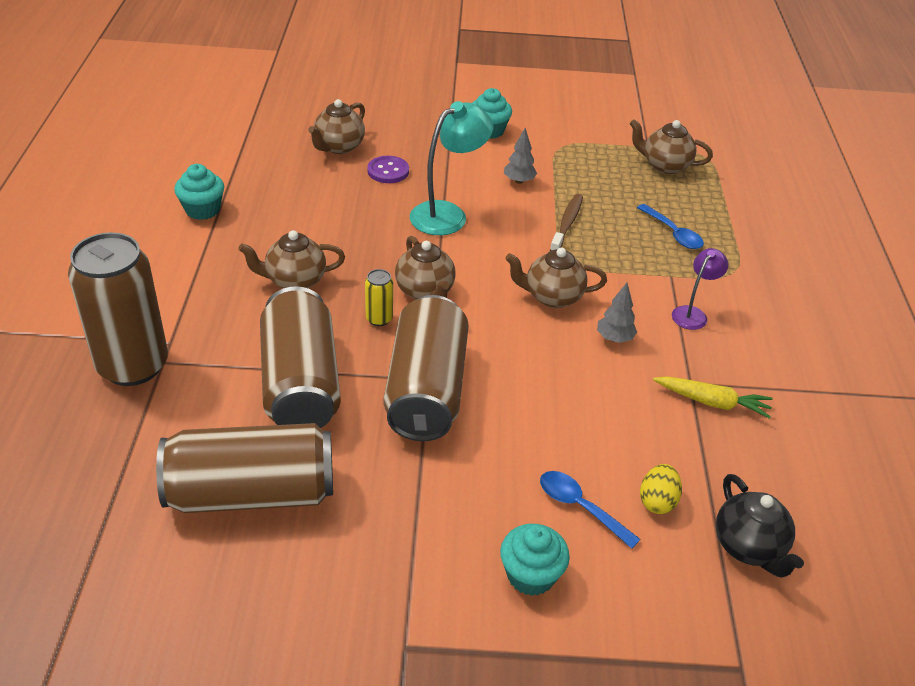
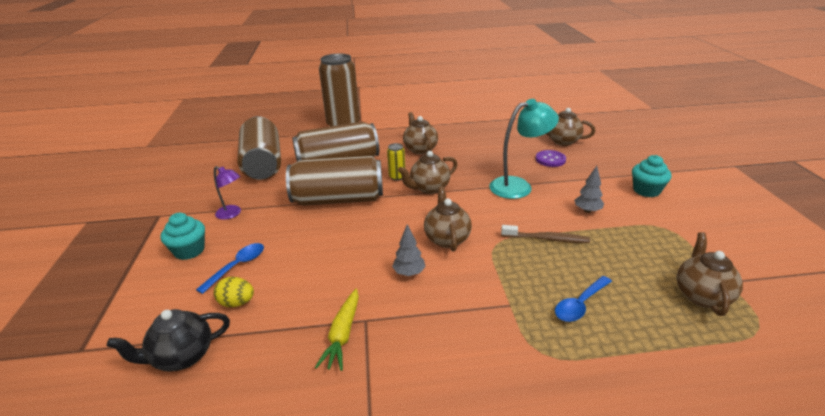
camera: 85 degrees right, 10 degrees down
turquoise cupcake [174,164,224,220] -> none
turquoise lamp [410,101,494,235] -> turquoise lamp turned 60 degrees counterclockwise [489,99,559,199]
purple lamp [672,248,729,330] -> purple lamp moved to [214,166,241,220]

